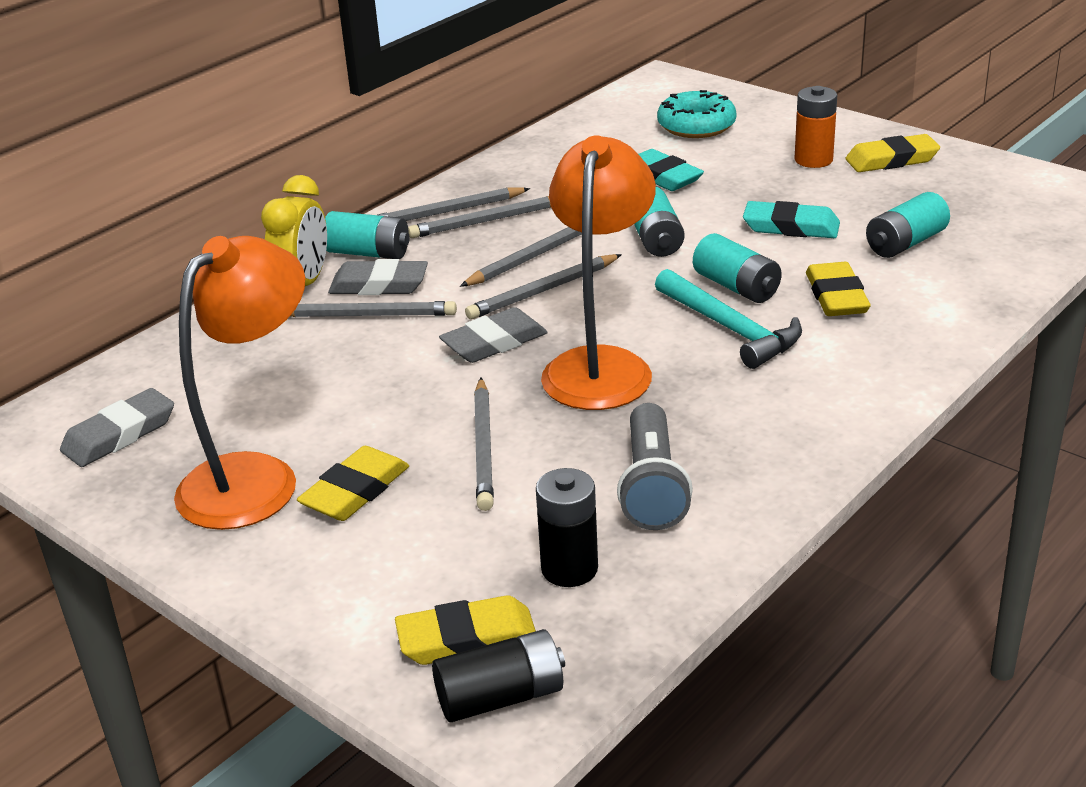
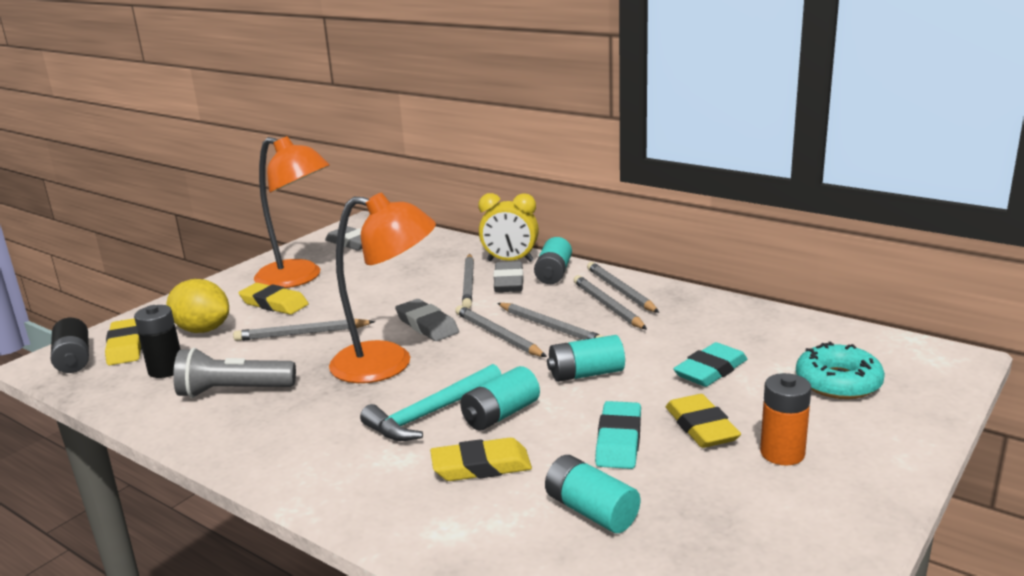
camera: 85 degrees right, 10 degrees down
yellow eraser [845,134,940,172] -> yellow eraser moved to [666,394,741,448]
none -> yellow lemon [167,279,229,333]

